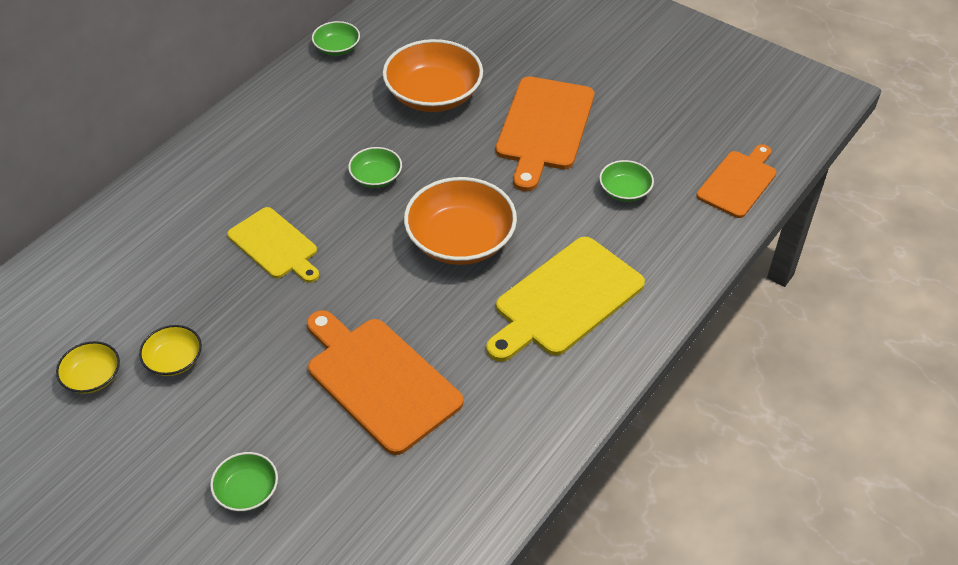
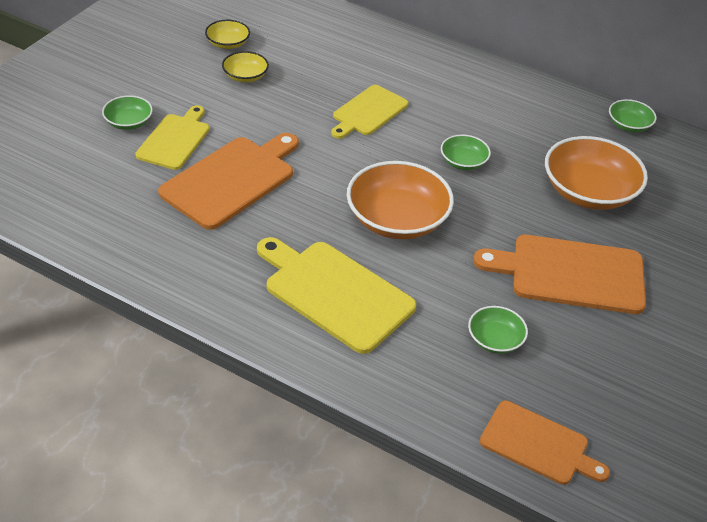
camera: 80 degrees right, 5 degrees down
none -> yellow cutting board [135,105,210,170]

